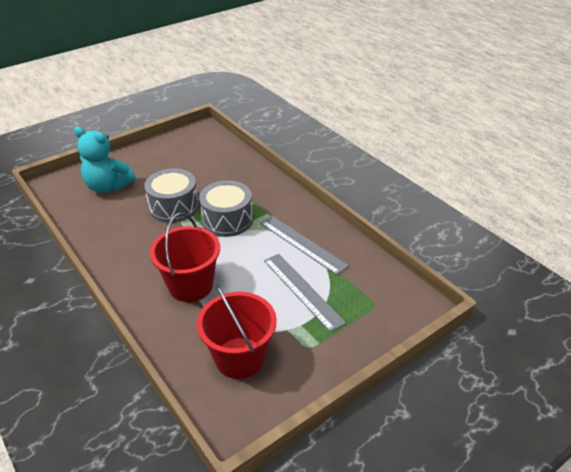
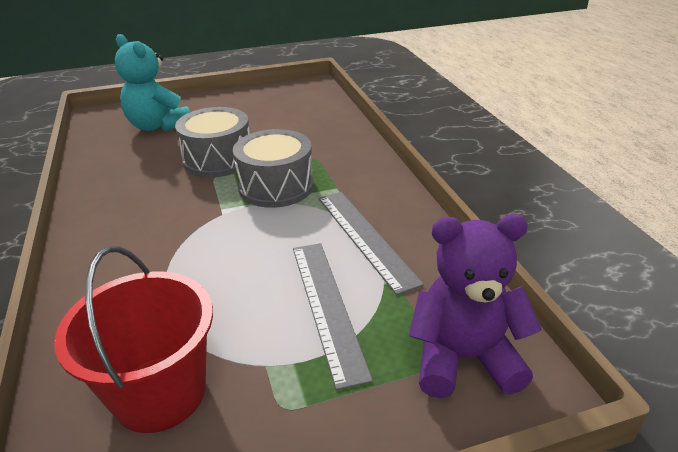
camera: 20 degrees right, 5 degrees down
red bucket [150,213,220,302] -> none
none -> purple teddy bear [409,214,542,398]

